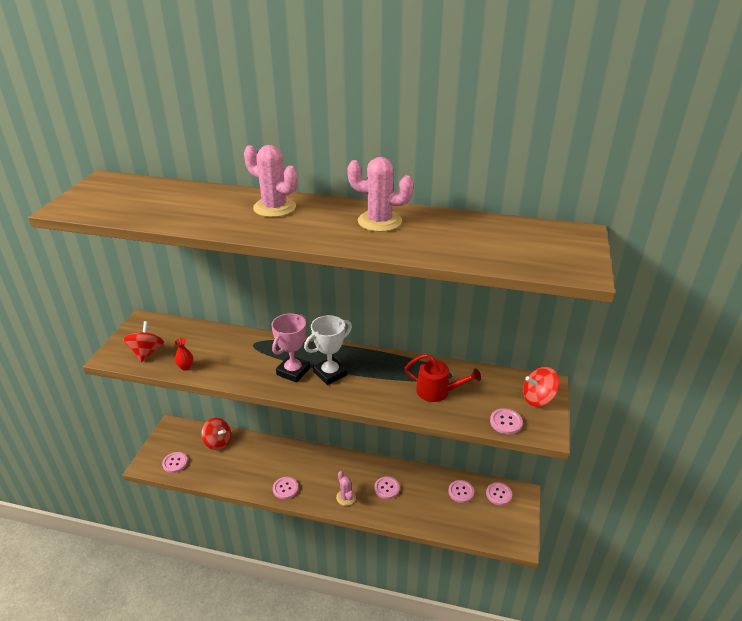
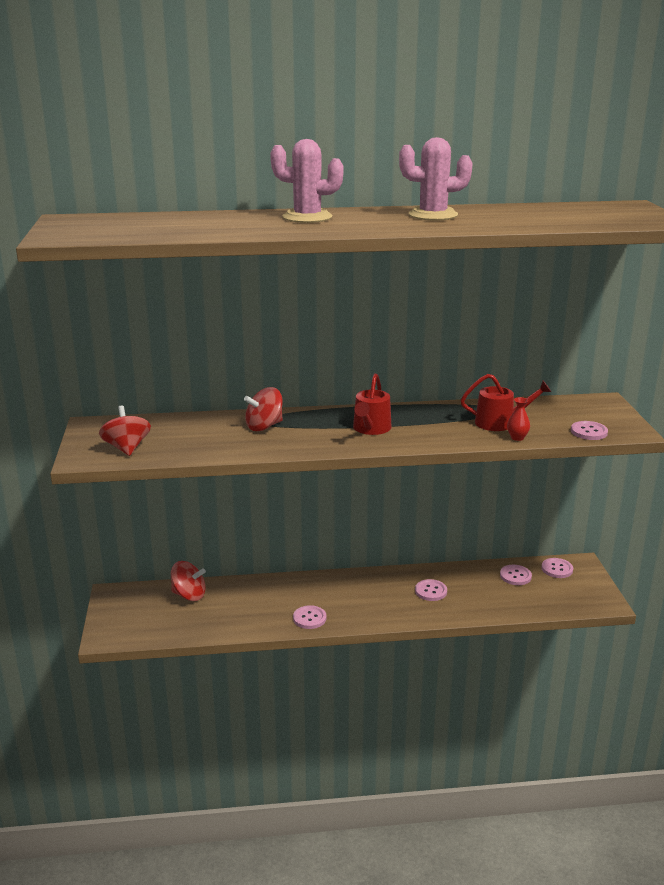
camera: 20 degrees left, 10 degrees down
pink button [162,452,188,473] -> none
red vase [174,338,193,371] -> red vase moved to [507,397,530,441]
pink trophy [271,313,310,383] -> none
white trophy [304,315,352,385] -> red watering can [353,373,392,435]
pink cactus [336,471,356,506] -> none
red spinning top [523,367,559,407] -> red spinning top moved to [244,387,283,431]

